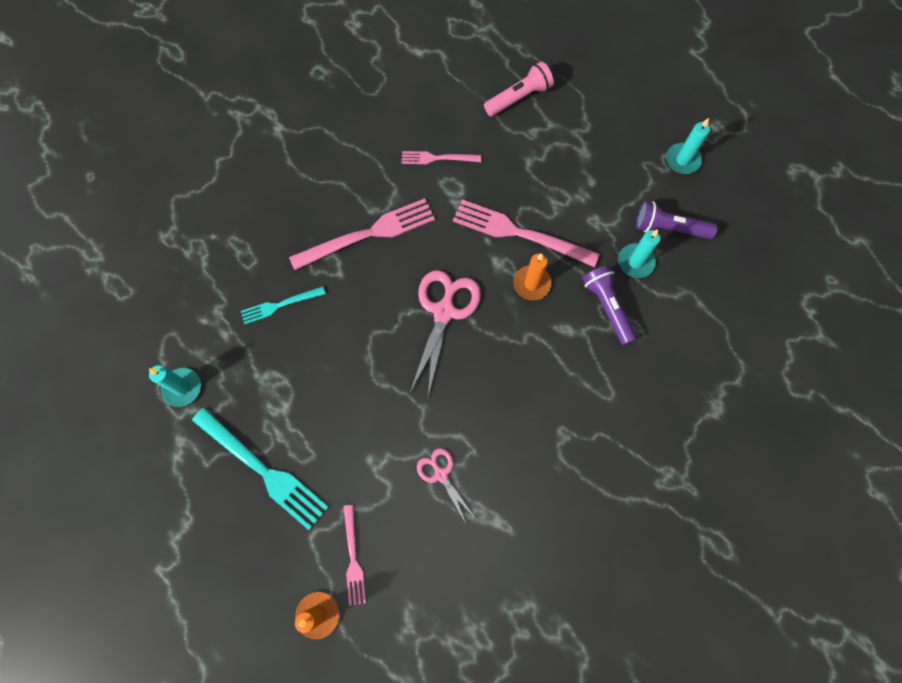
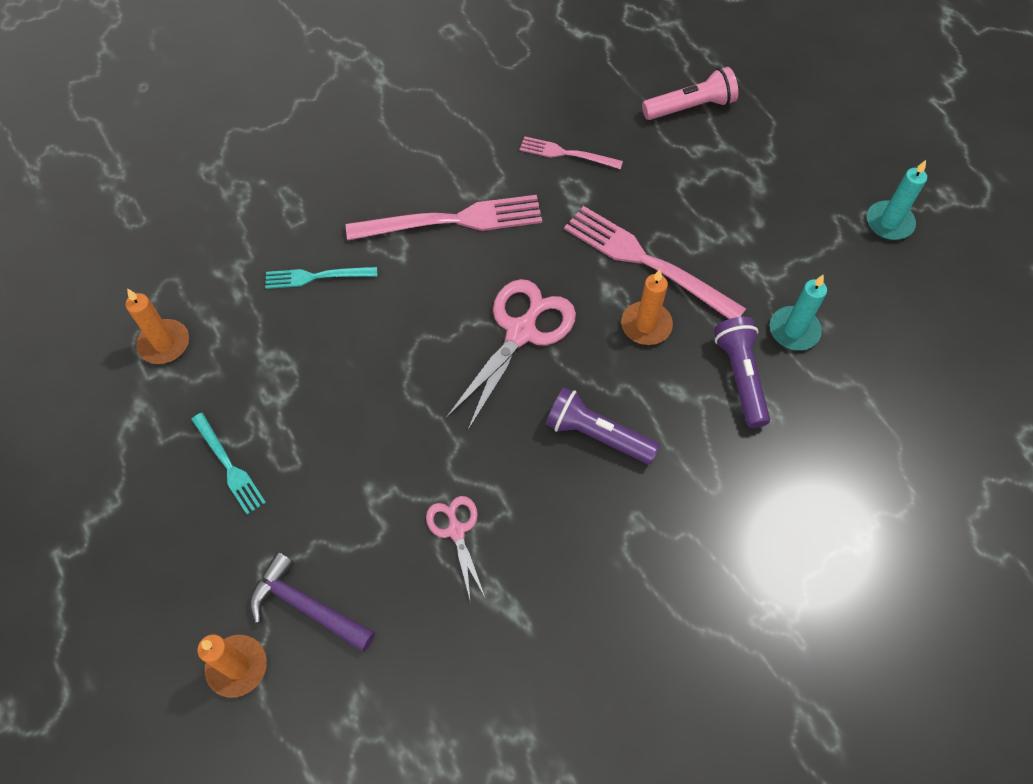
camera: 15 degrees right, 10 degrees down
turquoise candle [149,365,201,407] -> orange candle [126,289,189,364]
turquoise fork [192,407,328,530] -> turquoise fork [191,413,266,515], size x0.56
pink fork [344,505,366,606] -> purple hammer [250,552,375,652]
purple flashlight [636,201,717,239] -> purple flashlight moved to [546,387,660,464]

